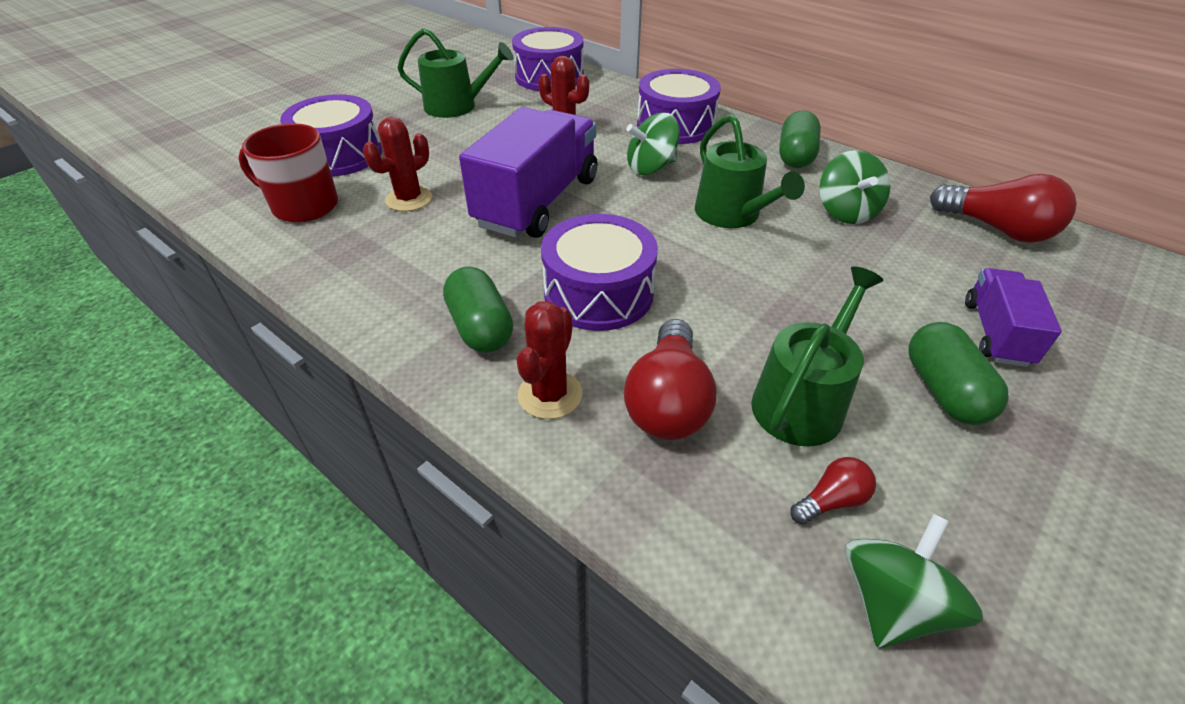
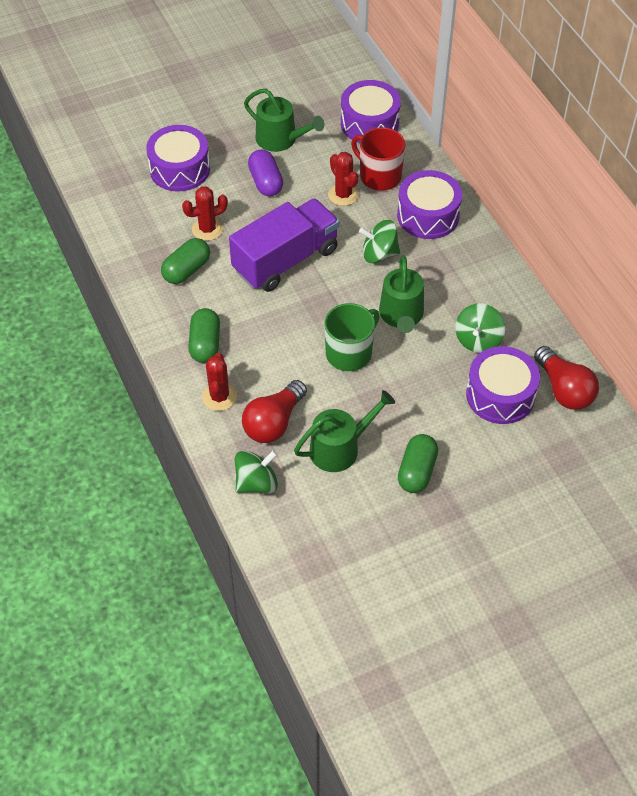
camera: 25 degrees right, 10 degrees up
red mug [238,123,338,223] -> red mug moved to [351,127,405,191]
red cactus [517,301,582,419] -> red cactus turned 45 degrees counterclockwise [202,353,237,411]
purple drum [541,214,658,331] -> purple drum moved to [466,346,540,424]
green capsule [779,111,821,168] -> green capsule moved to [161,238,210,284]
red light bulb [790,457,876,524] -> none
green spinning top [845,514,983,648] -> green spinning top moved to [235,450,278,493]
purple truck [965,268,1062,367] -> none
none -> purple capsule [248,149,283,196]
none -> green mug [324,303,380,371]

